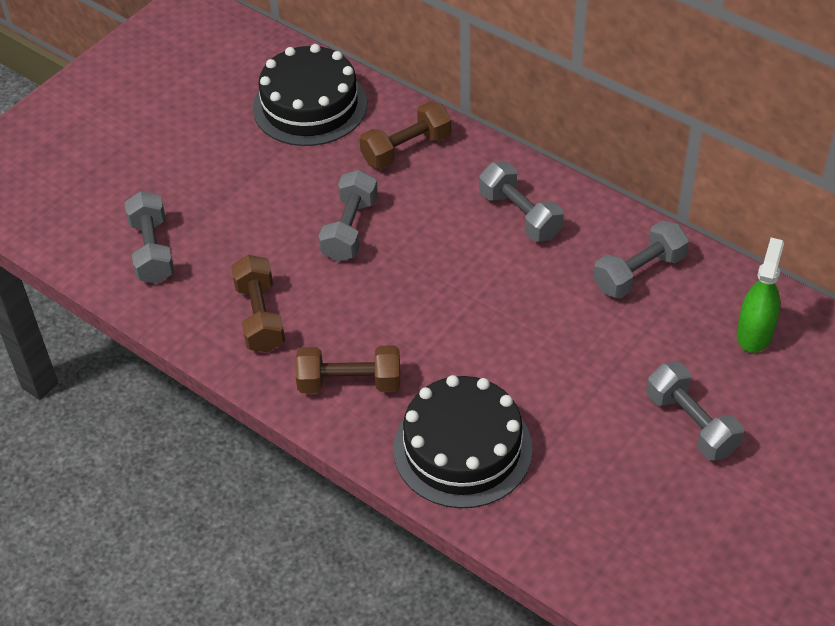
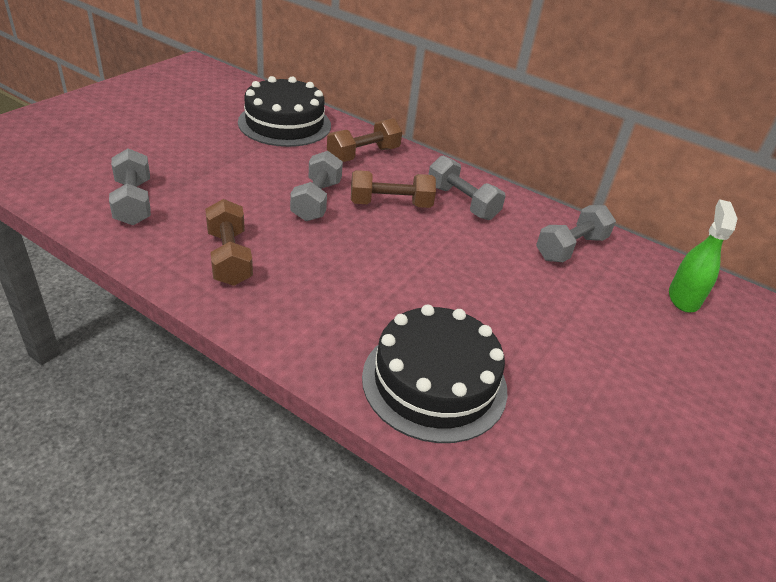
camera: 10 degrees left, 10 degrees down
brown dumbbell [296,345,400,393] -> brown dumbbell moved to [351,170,436,208]
grey dumbbell [646,362,744,461] -> none

